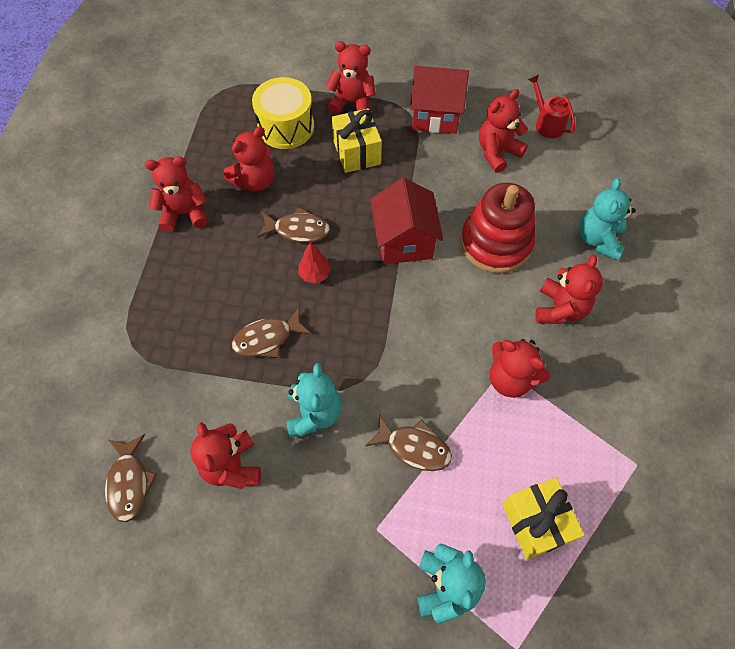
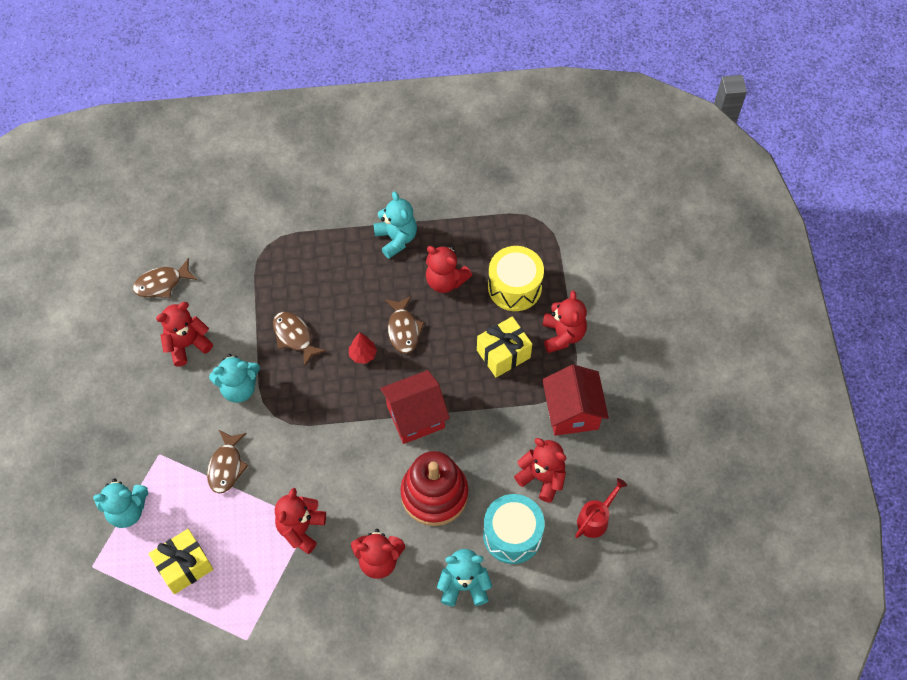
camera: 75 degrees right, 0 degrees up
red teddy bear [145,156,208,232] -> turquoise teddy bear [373,191,417,259]
none -> turquoise drum [483,494,545,564]

